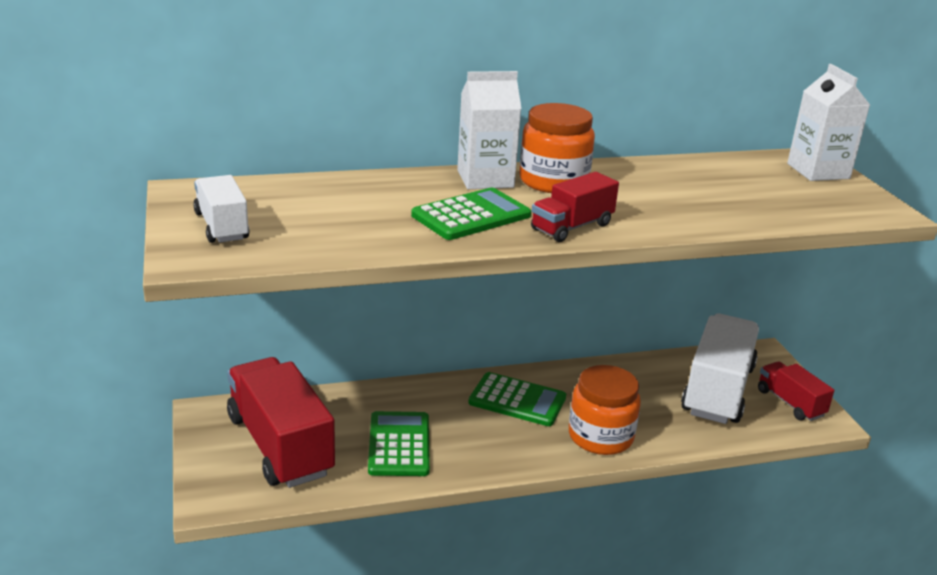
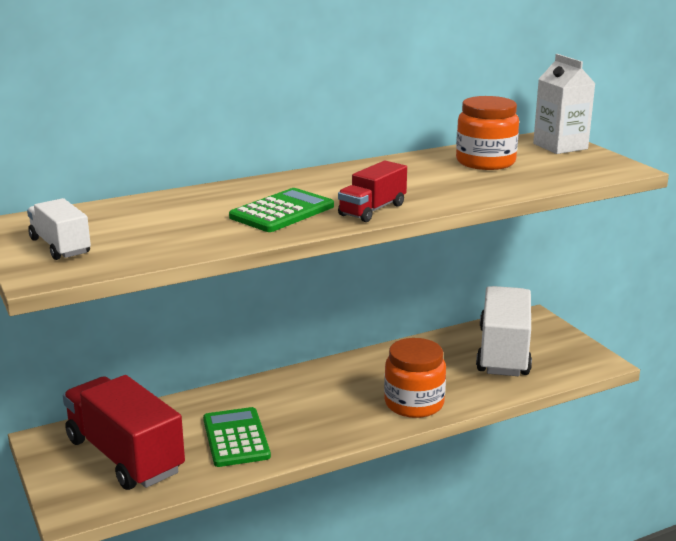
camera: 10 degrees left, 5 degrees down
white carton [457,71,522,189] -> none
green calculator [468,372,566,426] -> none
orange jar [519,103,595,193] -> orange jar moved to [456,96,519,170]
red truck [758,361,834,421] -> none

